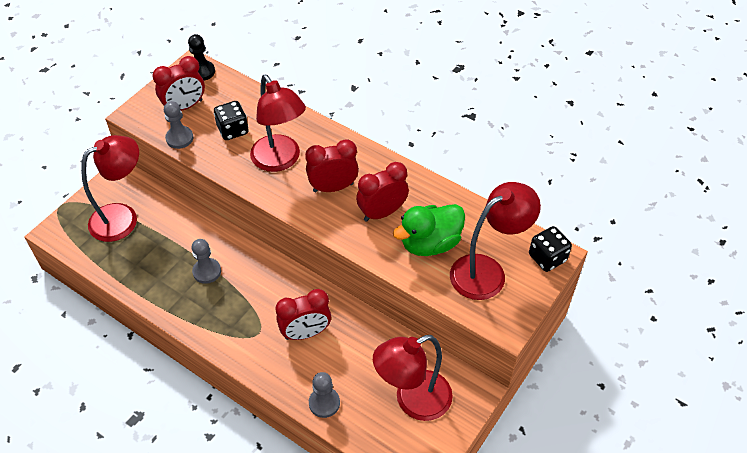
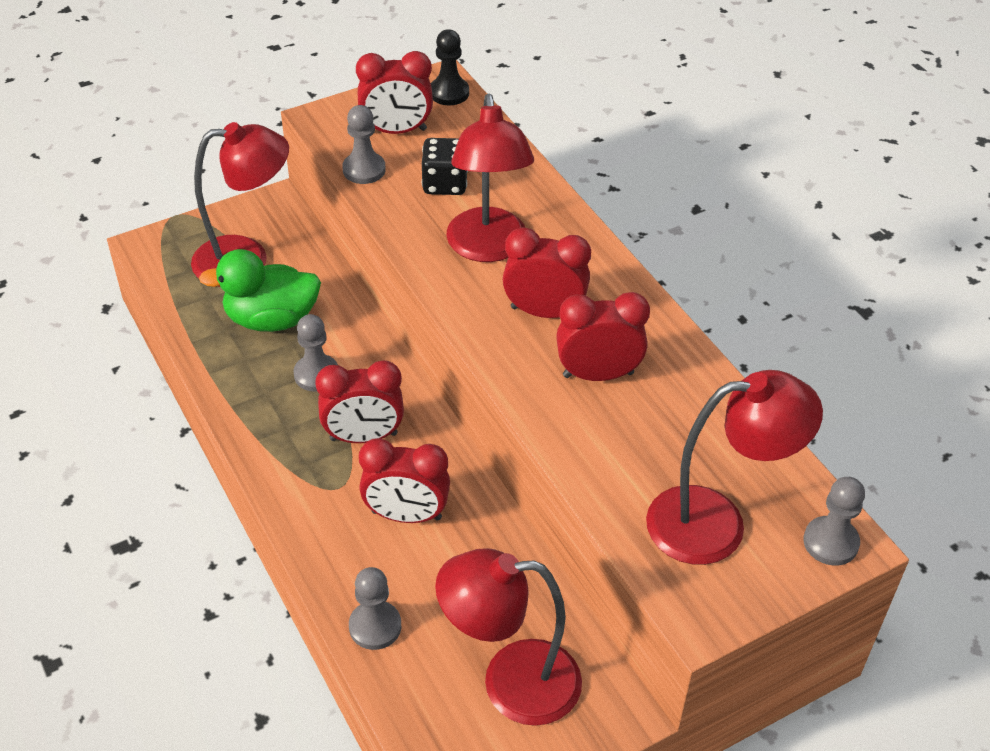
camera: 25 degrees right, 5 degrees down
green duck [393,204,465,256] -> green duck moved to [199,249,321,332]
black dice [529,226,572,272] -> grey pawn [803,477,865,566]
none -> red clock [315,360,404,443]

